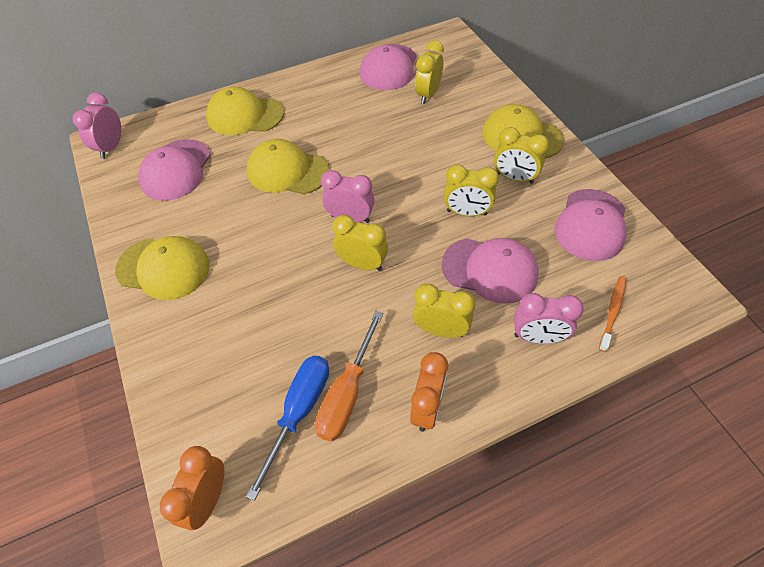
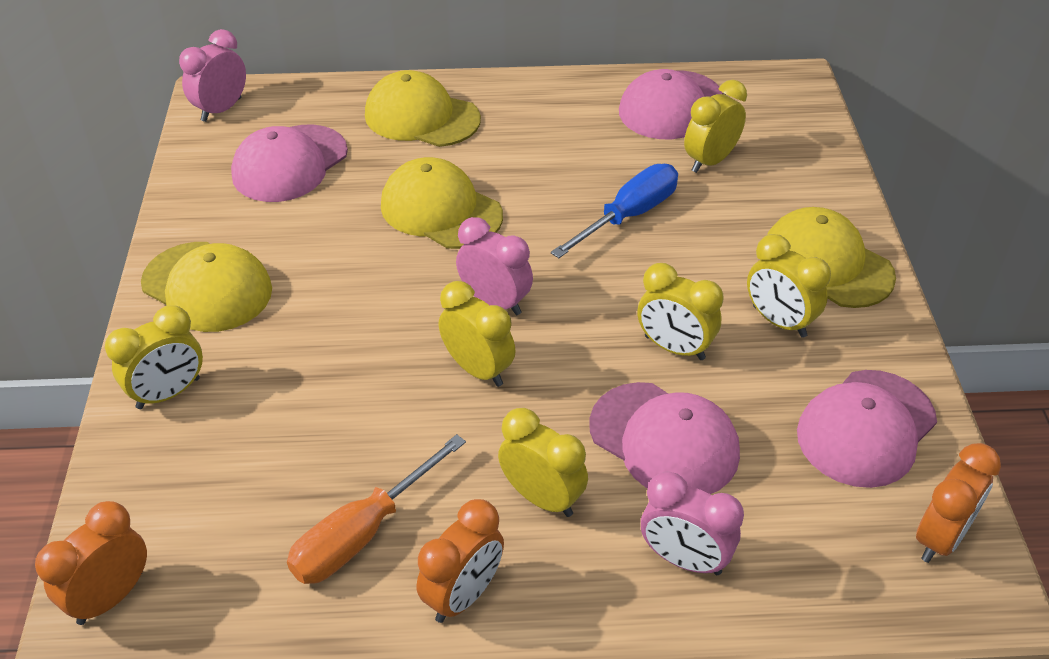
camera: 20 degrees right, 10 degrees down
blue screwdriver [245,356,329,501] -> blue screwdriver moved to [551,164,678,258]
orange toothbrush [599,276,626,352] -> none
none -> yellow clock [105,305,203,409]
none -> orange clock [916,443,1001,563]

